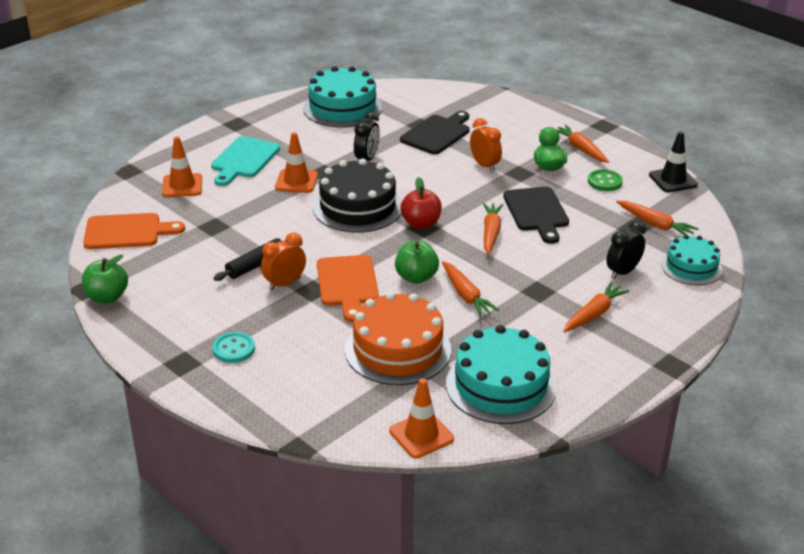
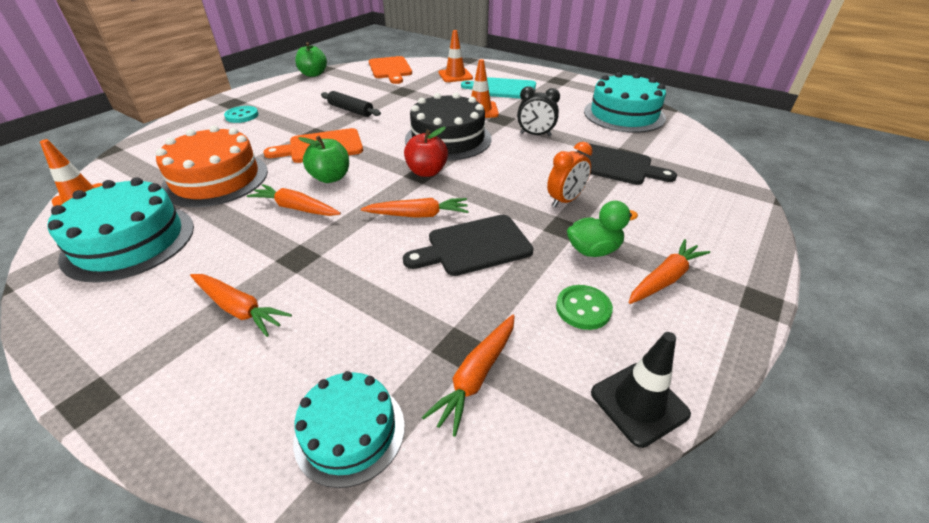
camera: 80 degrees right, 5 degrees up
orange clock [261,233,306,290] -> none
orange carrot [442,261,500,317] -> orange carrot turned 60 degrees clockwise [247,184,341,216]
black clock [606,221,646,279] -> none

